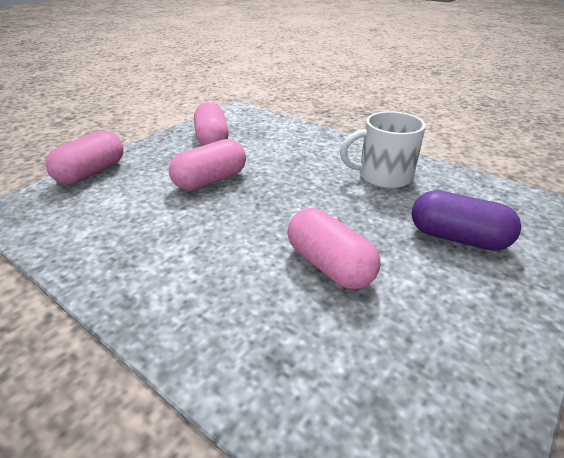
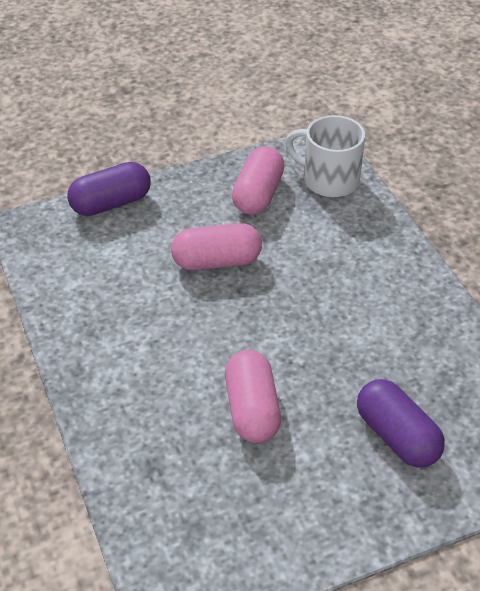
camera: 30 degrees right, 10 degrees up
pink capsule [45,130,124,184] -> purple capsule [67,162,151,216]
white mug [340,111,426,189] -> white mug moved to [285,115,365,197]

